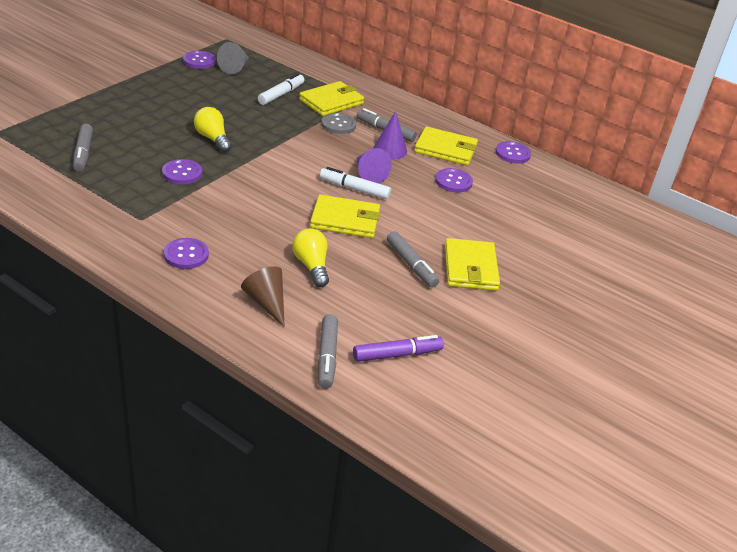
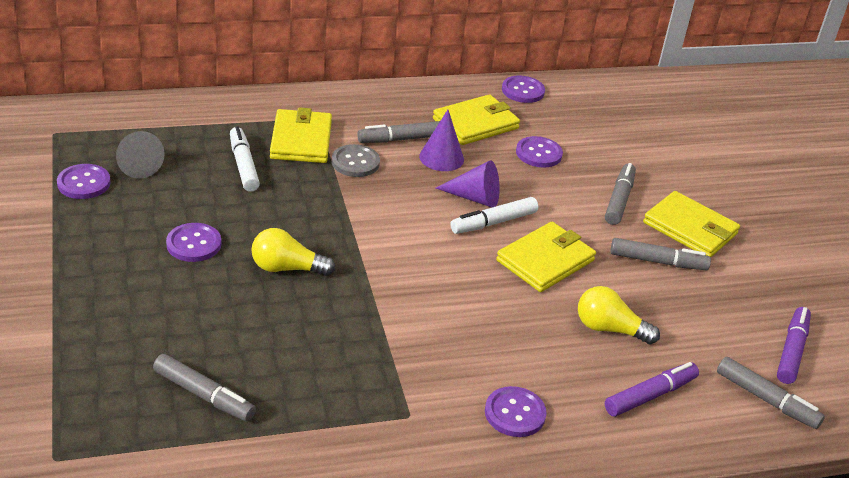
camera: 50 degrees left, 0 degrees up
purple button [162,159,202,184] -> purple button moved to [166,223,221,262]
brown cone [241,266,285,327] -> purple marker [605,362,699,417]
none -> grey marker [605,163,636,225]

